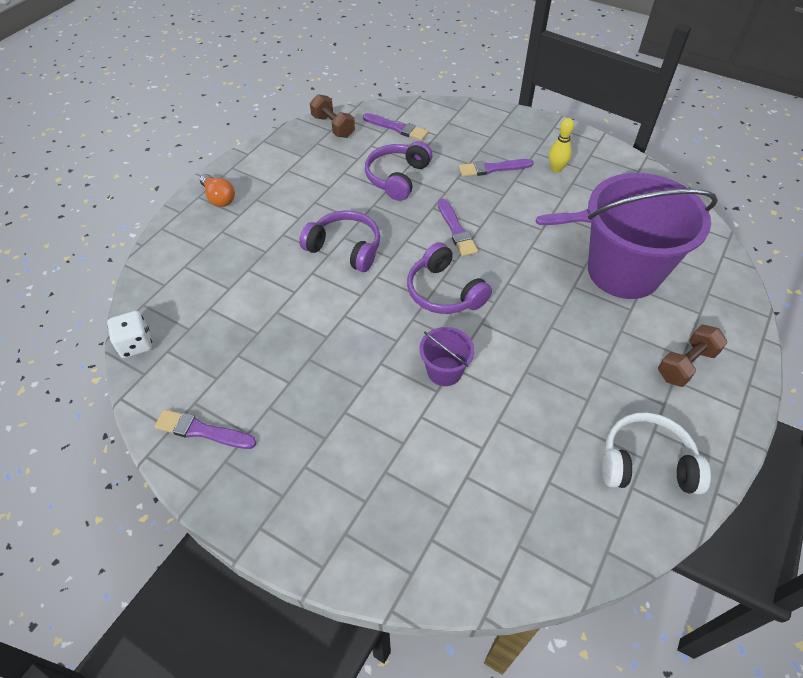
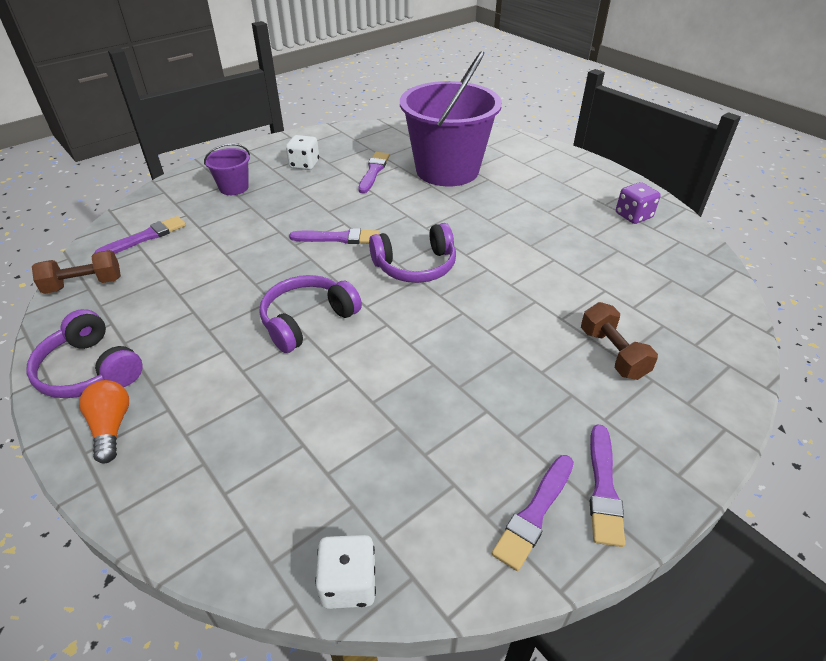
camera: 70 degrees left, 10 degrees down
orange light bulb [200,174,235,207] -> orange light bulb turned 90 degrees counterclockwise [79,380,129,464]
purple headphones [365,141,432,201] -> purple headphones moved to [26,309,143,398]
purple bucket [419,327,475,386] -> purple bucket moved to [204,143,250,195]
purple brush [459,159,534,177] -> purple brush moved to [590,424,625,547]
yellow bowling pin [549,118,574,173] -> white dice [286,135,319,170]
white headphones [602,413,711,494] -> purple dice [616,182,661,224]
brown dumbbell [658,325,728,387] -> brown dumbbell moved to [581,302,658,380]

